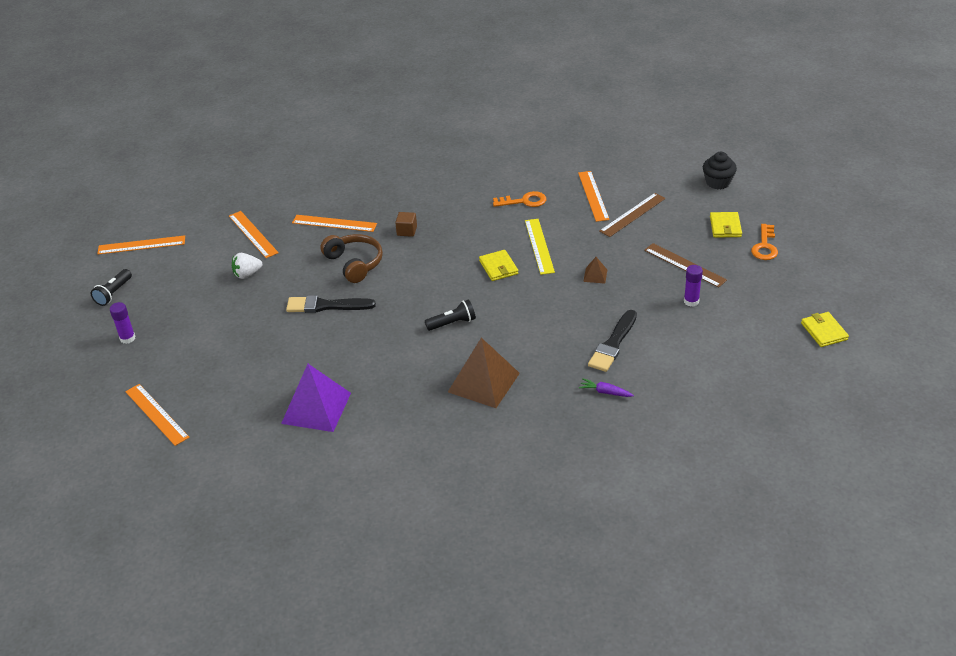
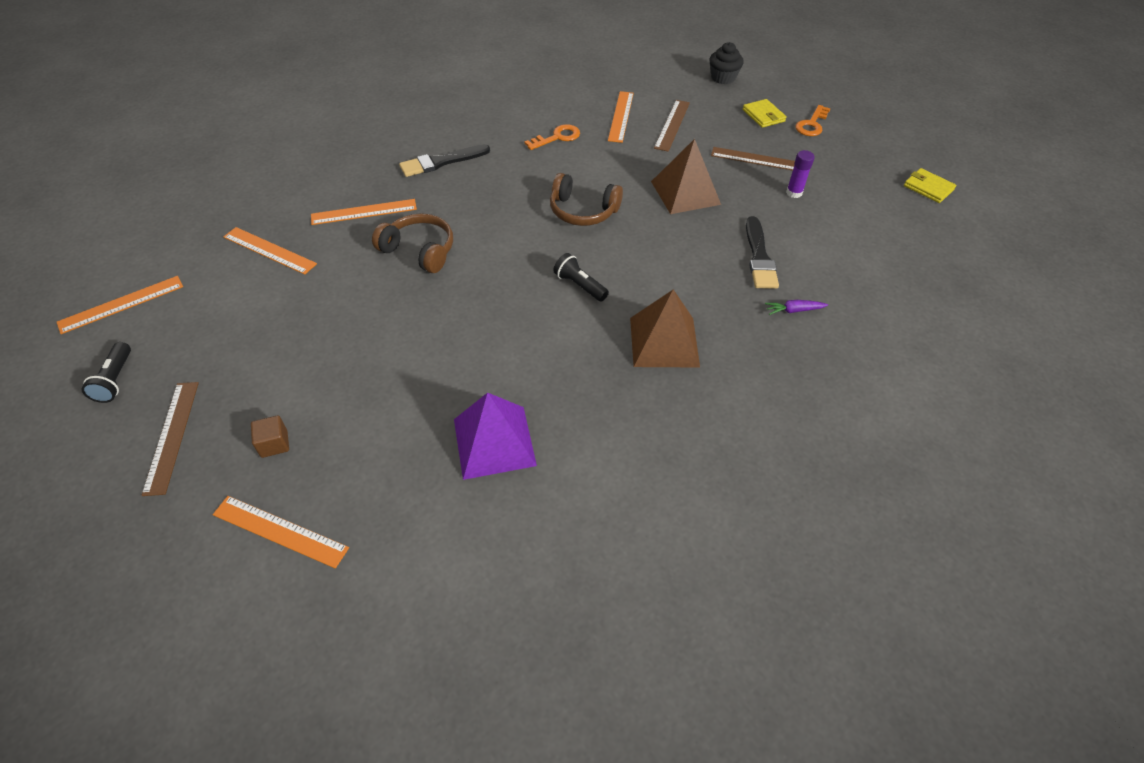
camera: 30 degrees left, 10 degrees up
purple glue stick [110,302,136,344] -> brown ruler [141,382,199,496]
white strawberry [232,253,262,279] -> none
black brush [286,295,376,313] -> black brush moved to [399,144,490,177]
brown cube [395,212,417,237] -> brown cube moved to [251,415,289,458]
black flashlight [425,299,476,331] -> black flashlight turned 90 degrees counterclockwise [553,253,609,302]
yellow wallet [479,250,518,281] -> brown headphones [550,173,623,226]
yellow ruler [525,219,555,275] -> none
orange ruler [578,171,610,222] -> orange ruler turned 45 degrees clockwise [608,91,634,143]
brown pyramid [583,257,607,284] -> brown pyramid [651,139,721,214], size x2.26
orange key [751,224,778,260] -> orange key turned 45 degrees clockwise [796,105,830,136]

